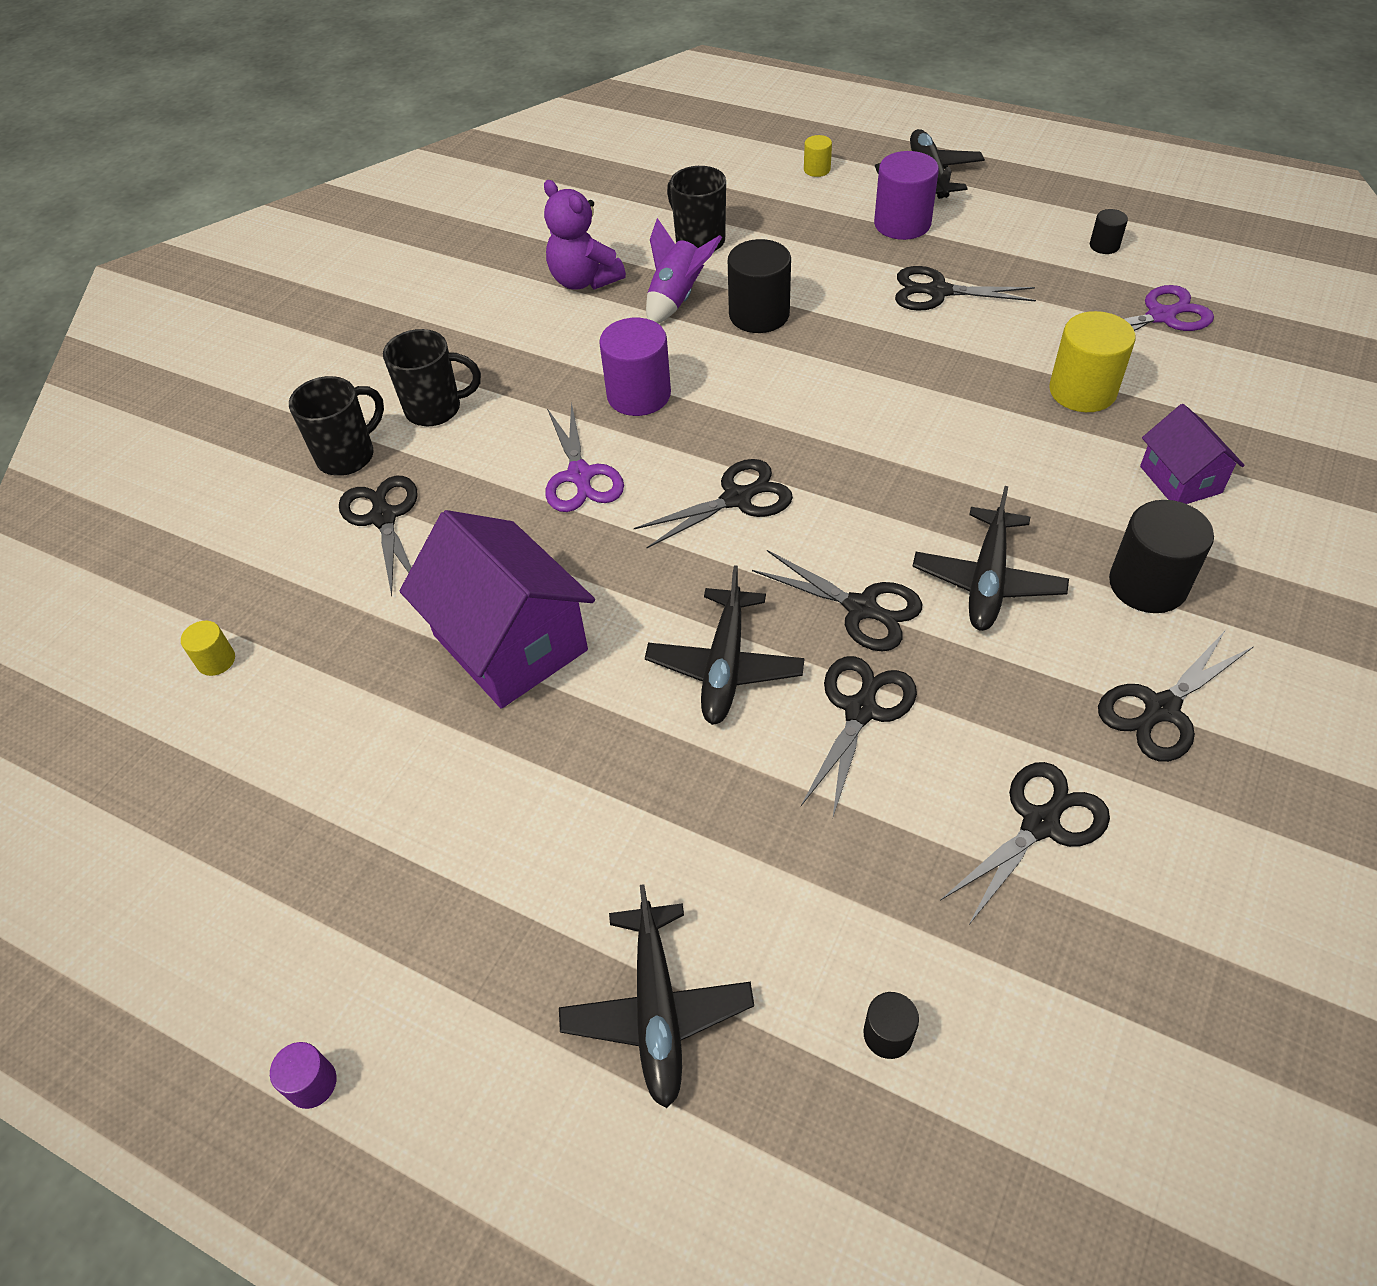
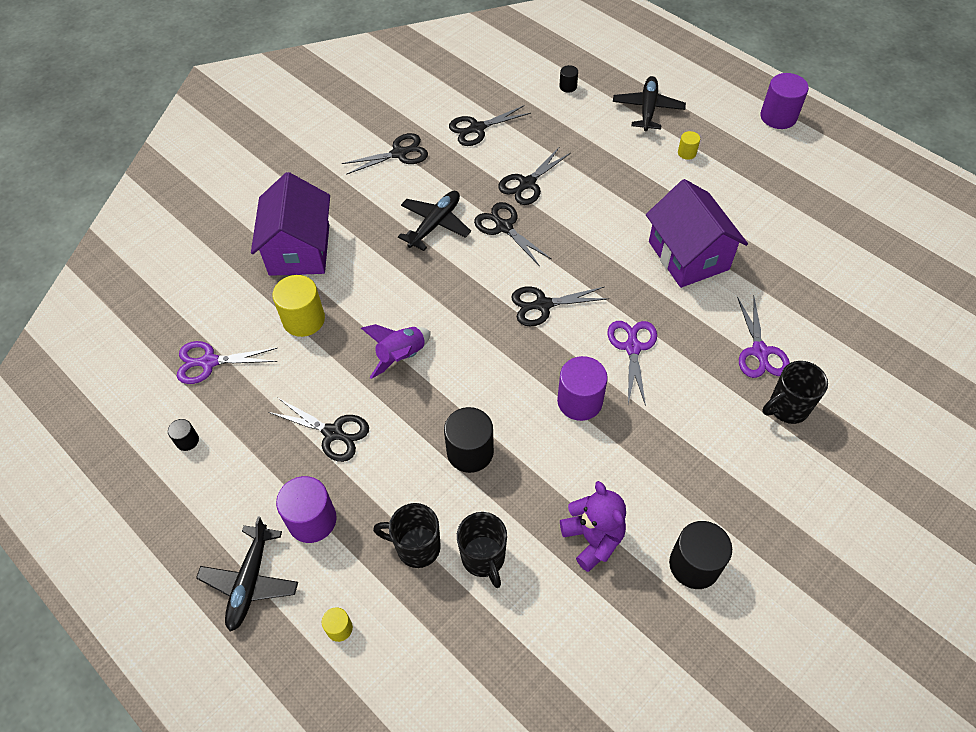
camera: 165 degrees left, 5 degrees up
yellow cylinder [181,621,235,676] -> yellow cylinder moved to [678,131,700,160]
purple cylinder [270,1042,336,1109] -> purple cylinder [760,73,809,129], size x2.00
black scissors [339,476,417,596] -> purple scissors [737,297,790,378]
black mug [383,329,481,426] -> black mug moved to [373,503,441,568]
black plane [645,565,805,725] -> none
purple rocket [646,218,722,324] -> purple rocket moved to [361,324,431,379]
black cylinder [1109,500,1214,613] -> black cylinder moved to [669,521,732,589]
purple house [1140,404,1245,504] -> purple house [251,172,330,276], size x1.81

